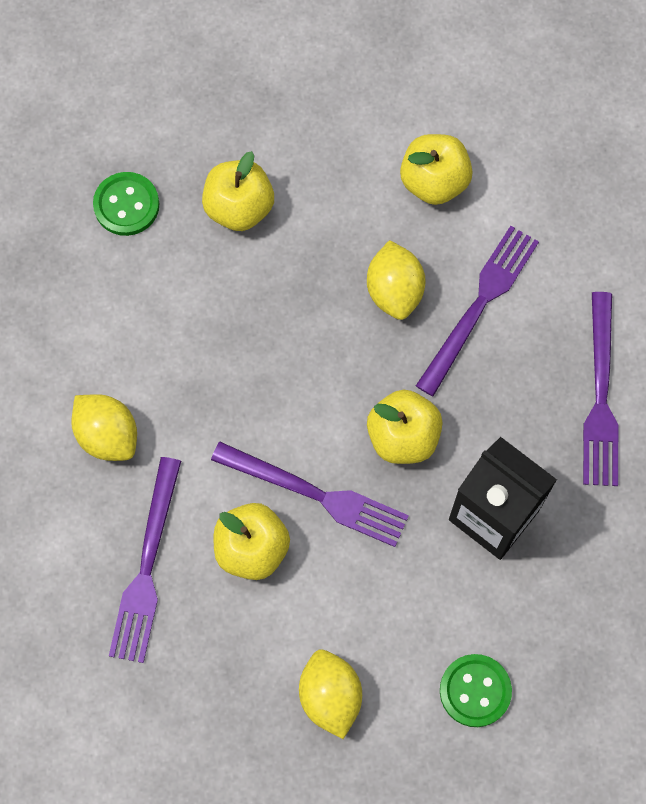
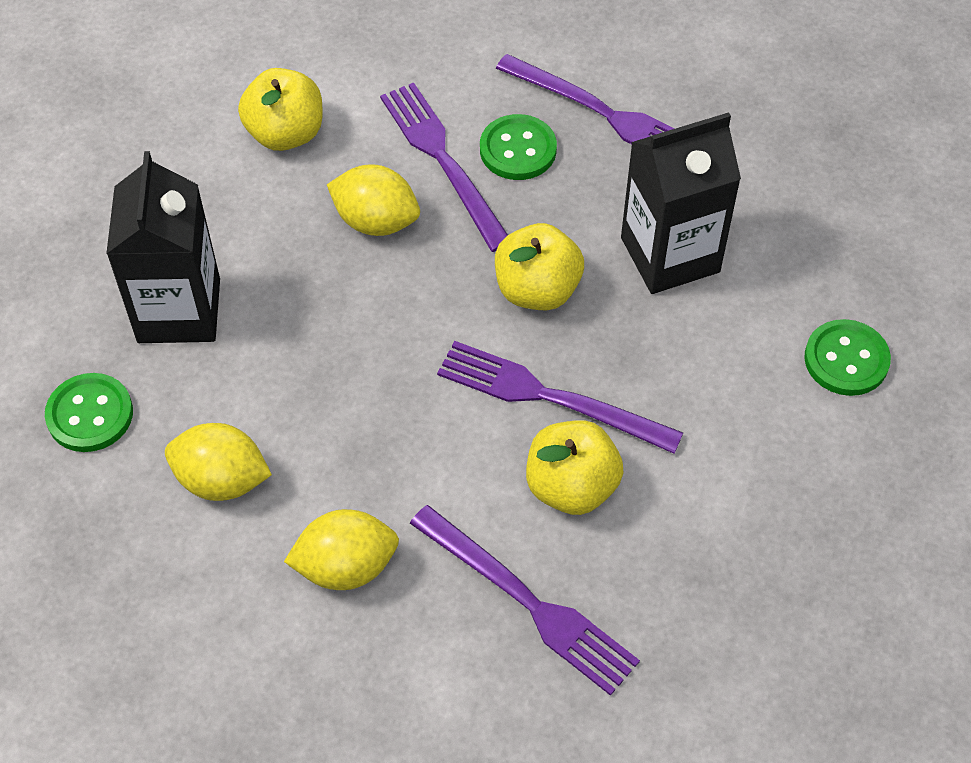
camera: 60 degrees left, 15 degrees down
yellow apple [202,151,274,231] -> black carton [106,151,220,343]
purple fork [211,442,409,547] -> purple fork turned 120 degrees counterclockwise [437,341,683,454]
yellow lemon [299,650,362,739] -> yellow lemon moved to [165,423,272,501]
none -> green button [480,114,557,180]

